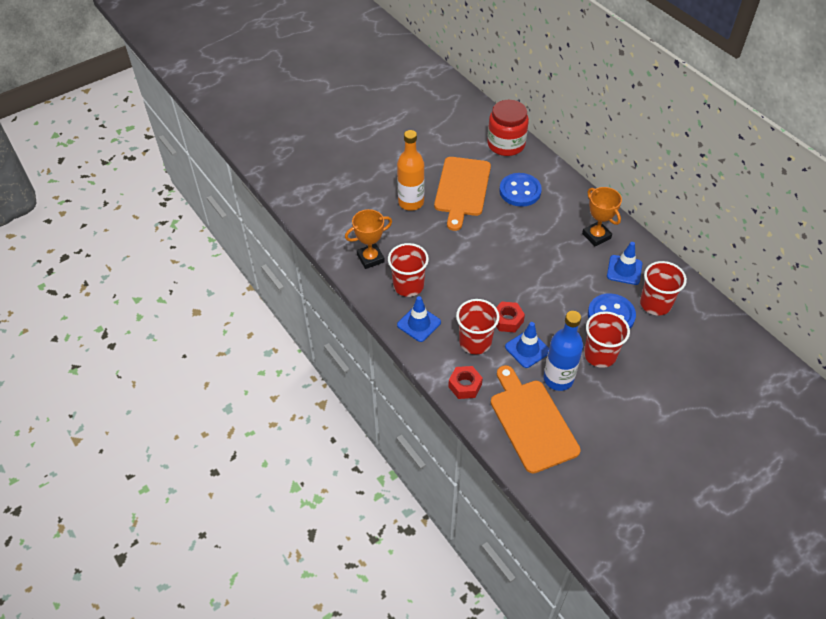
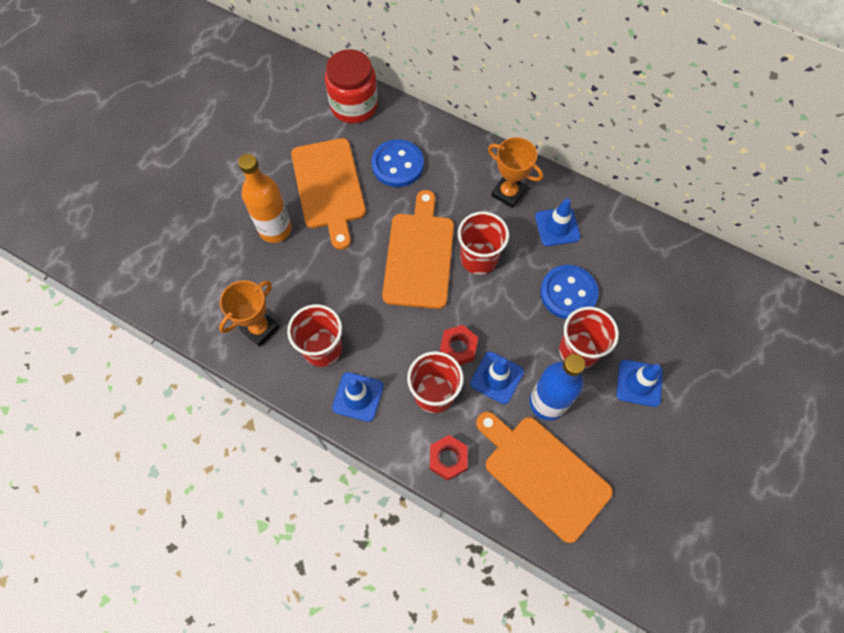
camera: 25 degrees left, 15 degrees up
red cup [640,261,687,315] -> red cup moved to [458,211,509,275]
none -> orange cutting board [382,190,454,309]
none -> blue traffic cone [616,360,663,407]

